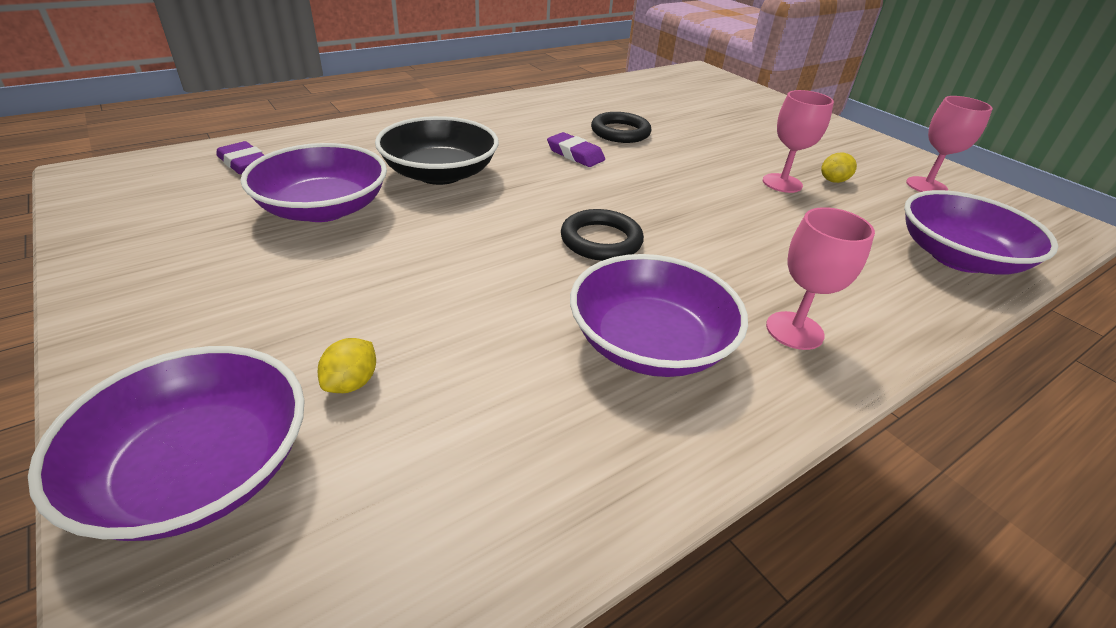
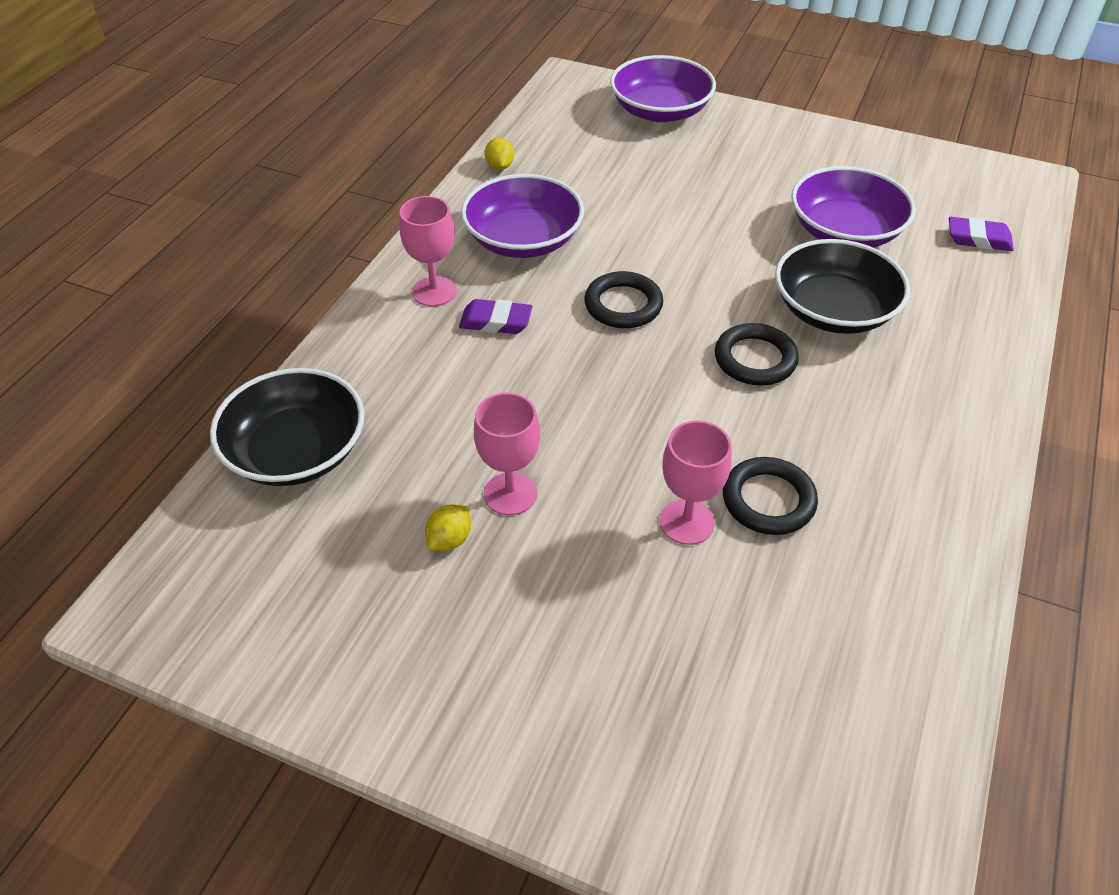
camera: 150 degrees right, 10 degrees up
yellow lemon [318,338,376,393] -> yellow lemon moved to [485,138,514,170]
purple eraser [547,132,605,167] -> purple eraser moved to [459,299,532,334]
purple bowl [904,190,1058,274] -> black bowl [210,368,364,486]
pink goblet [906,96,993,192] -> pink goblet moved to [660,420,732,545]
none -> black ring [715,323,799,386]

